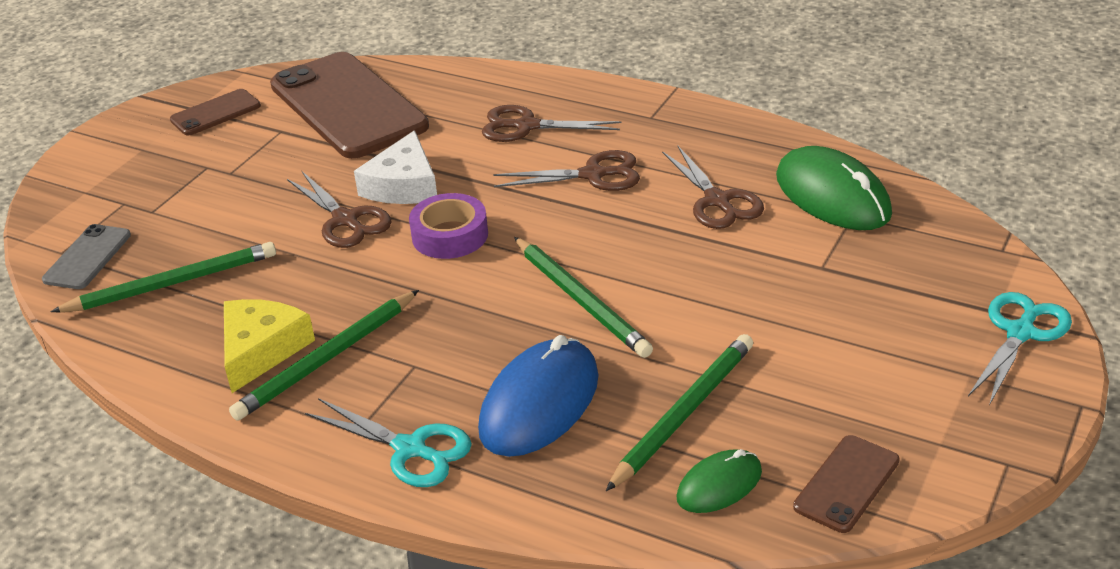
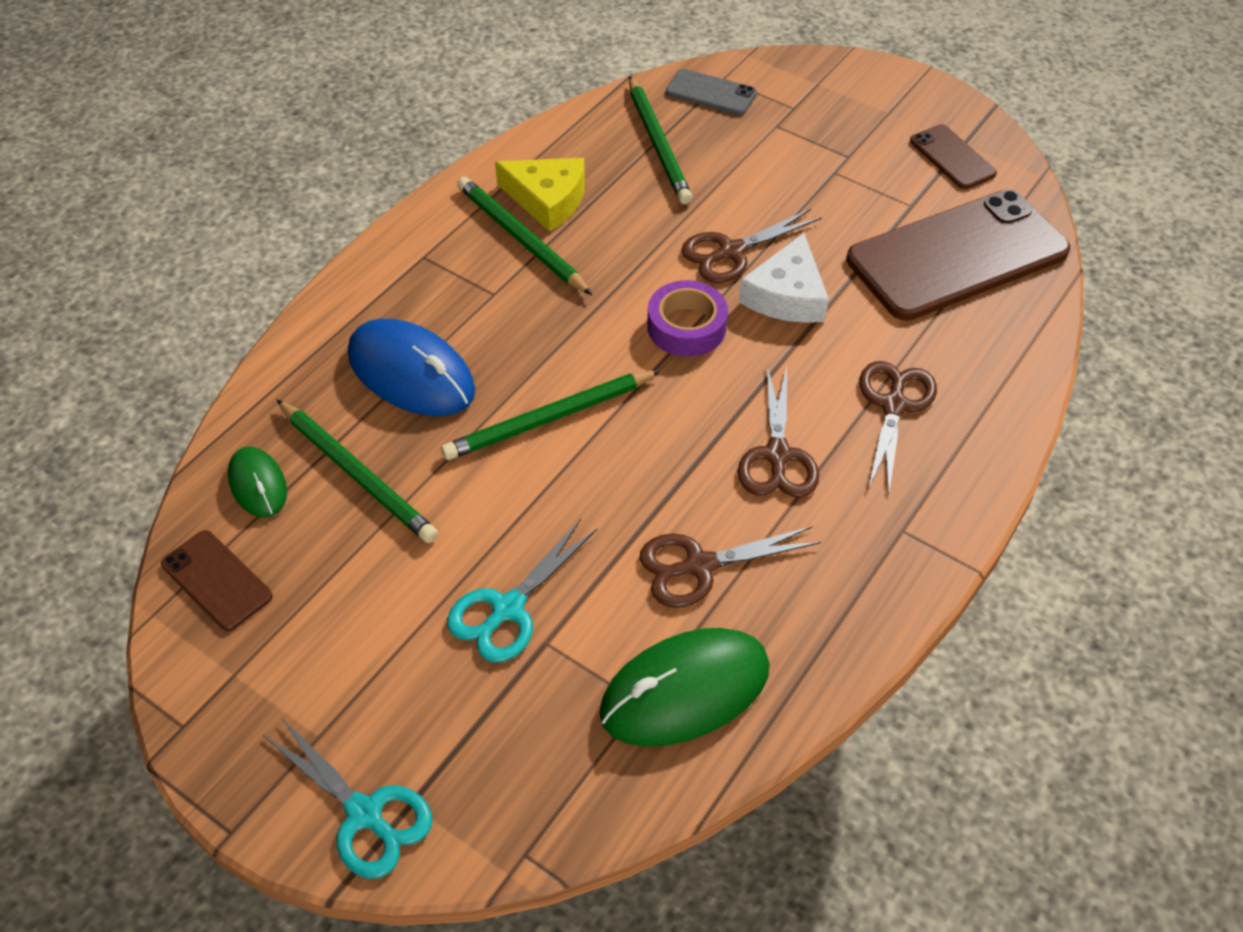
camera: 95 degrees right, 15 degrees up
turquoise scissors [305,398,472,487] -> turquoise scissors moved to [447,519,598,663]
white cheese [354,130,437,204] -> white cheese turned 90 degrees counterclockwise [739,233,829,323]

